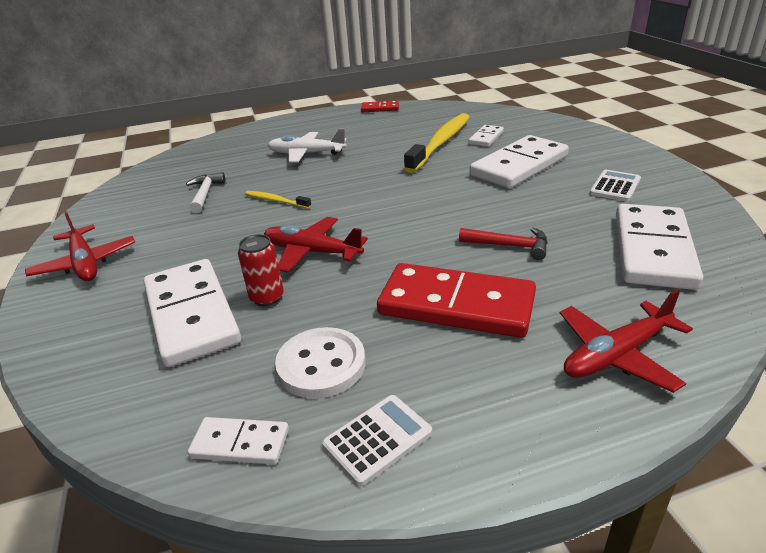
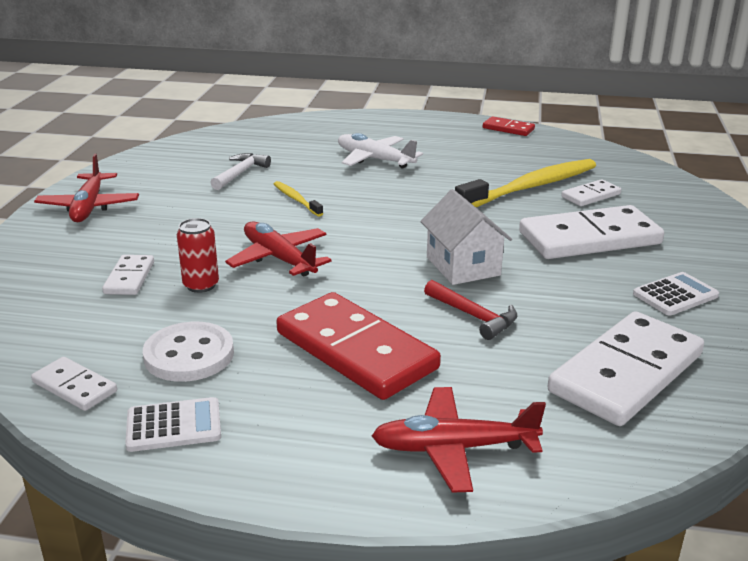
camera: 25 degrees right, 5 degrees down
white domino [144,259,241,367] -> white domino [102,255,154,295], size x0.48
none -> white house [420,189,512,285]

